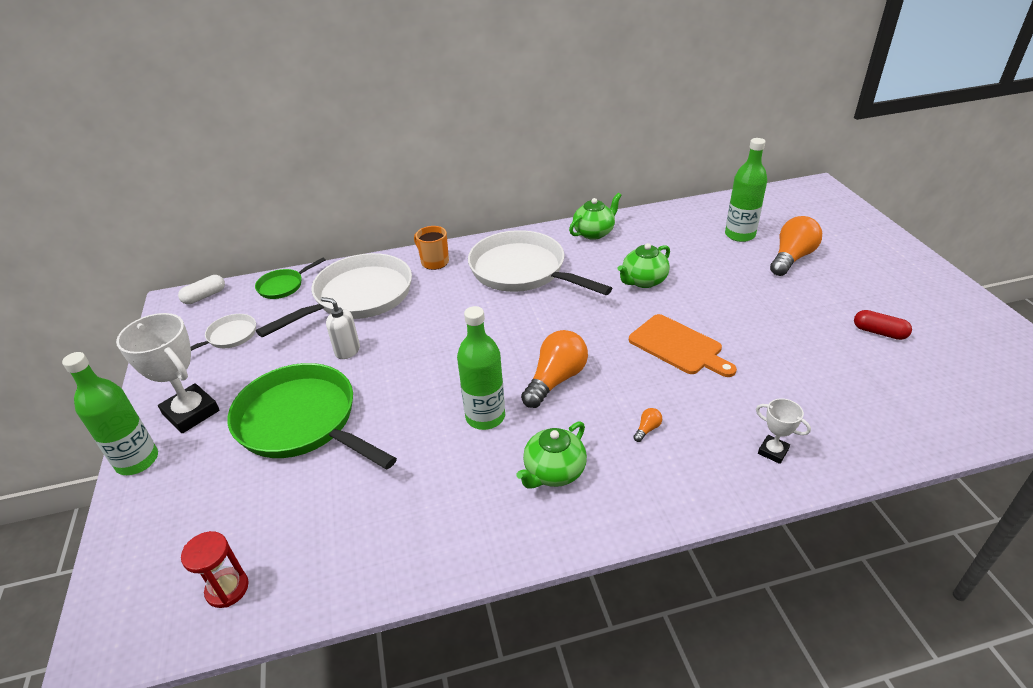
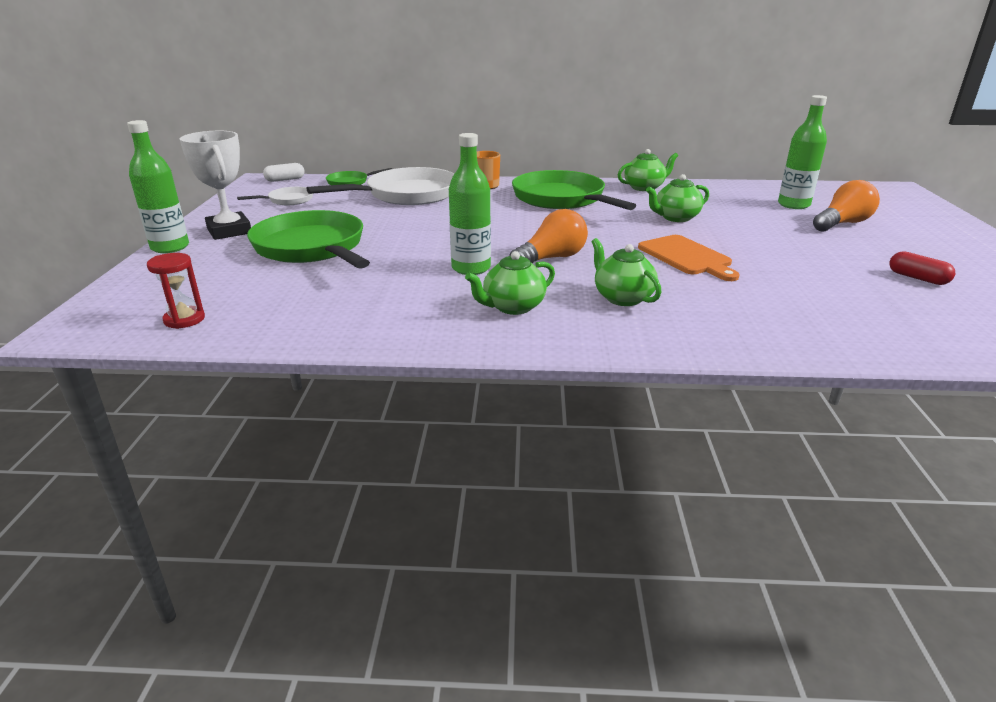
camera: 15 degrees right, 10 degrees down
white soap dispenser [321,297,360,359] -> none
white pan [468,230,612,295] -> green pan [512,170,636,210]
orange light bulb [633,408,662,442] -> green teapot [592,238,661,306]
white trophy [756,398,811,464] -> none

